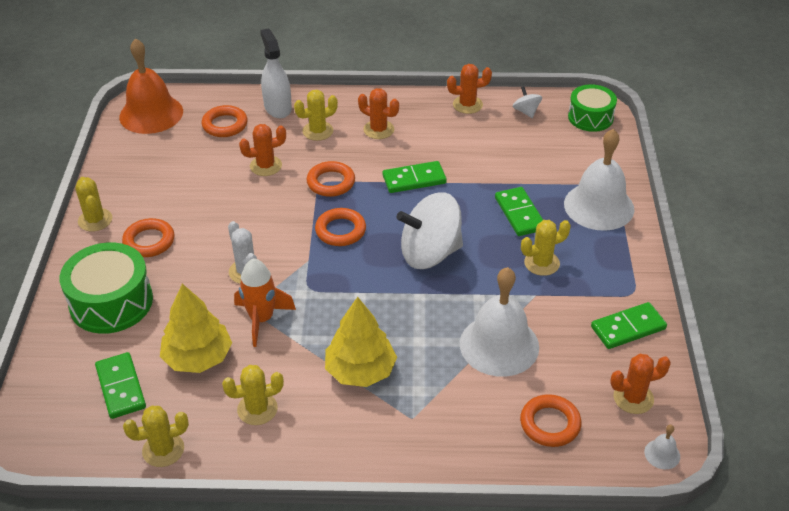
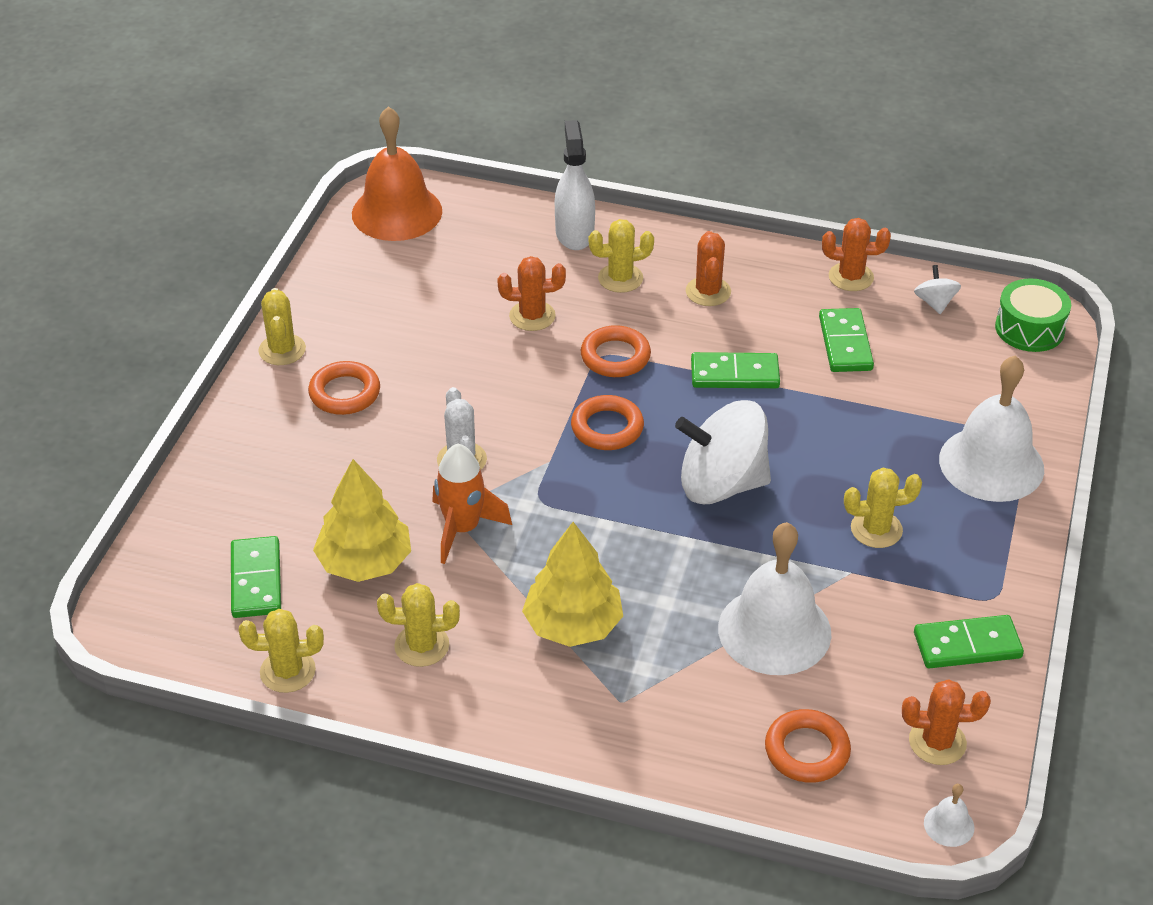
camera: 15 degrees right, 0 degrees up
green drum [60,242,153,334] -> none
orange ring [202,105,247,137] -> none
orange cactus [358,88,399,139] -> orange cactus turned 45 degrees clockwise [686,231,731,306]
green domino [495,187,543,236] -> green domino moved to [819,308,874,372]

